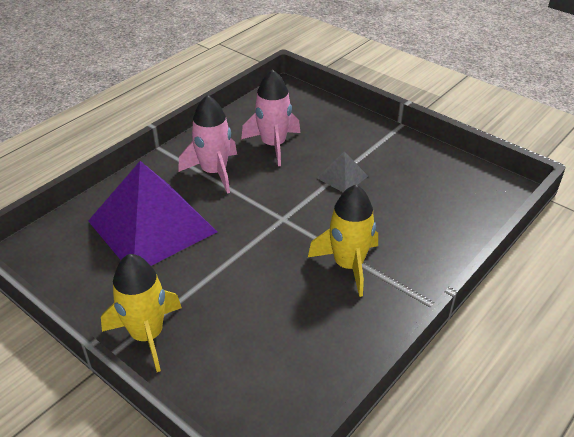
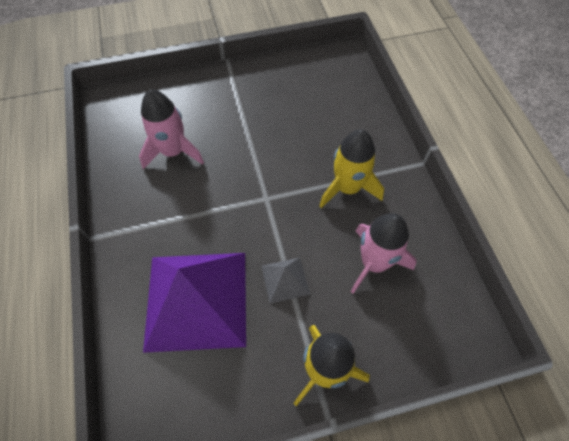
camera: 55 degrees left, 20 degrees up
pink rocket [178,95,237,194] -> pink rocket moved to [351,213,417,294]
grey pyramid [317,151,368,192] -> grey pyramid moved to [261,257,310,304]

